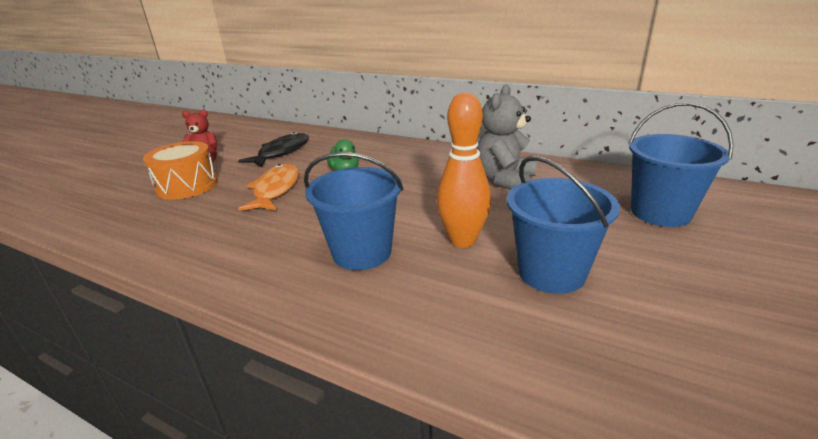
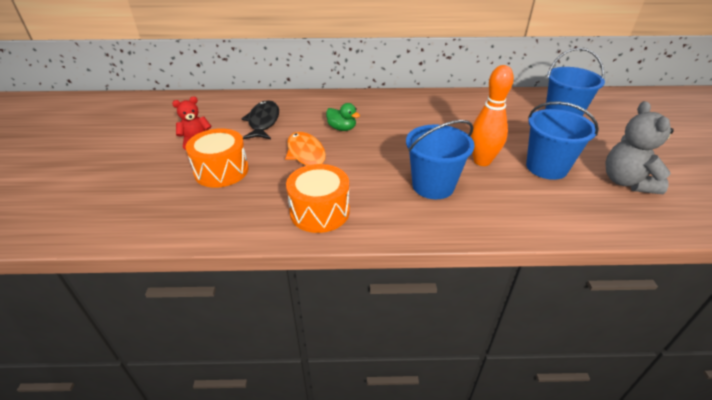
camera: 30 degrees left, 10 degrees up
grey teddy bear [477,85,537,190] -> grey teddy bear moved to [605,101,674,195]
none -> orange drum [286,164,350,233]

